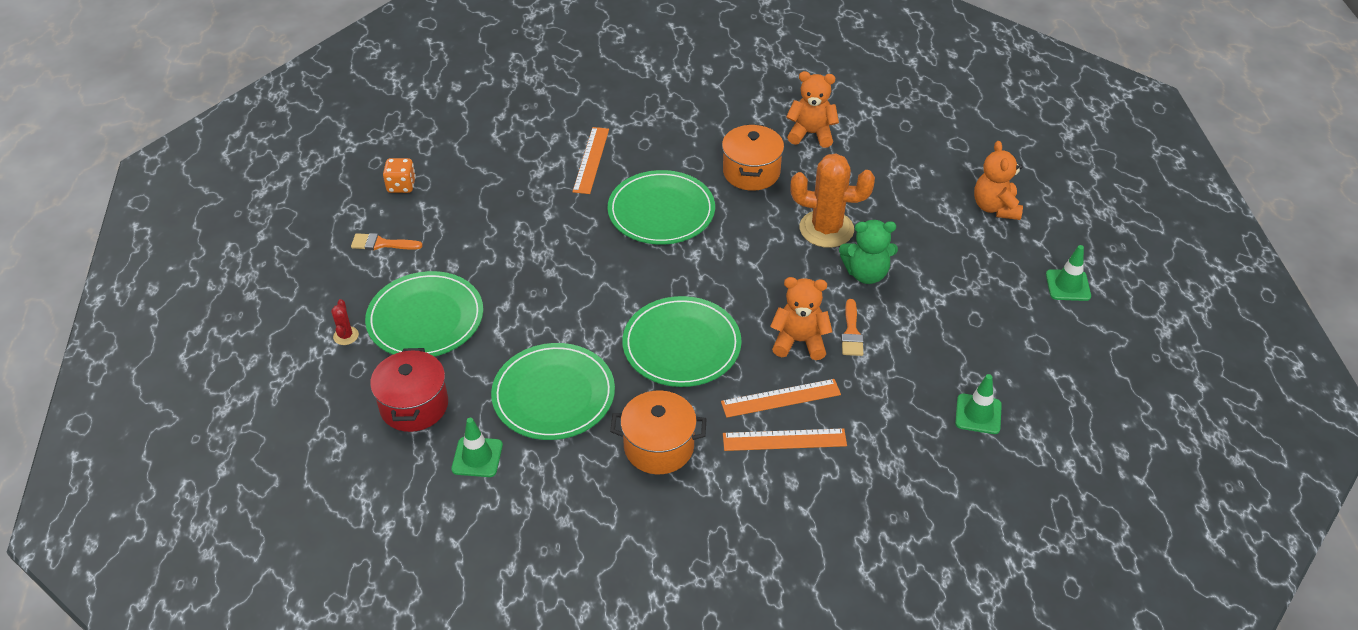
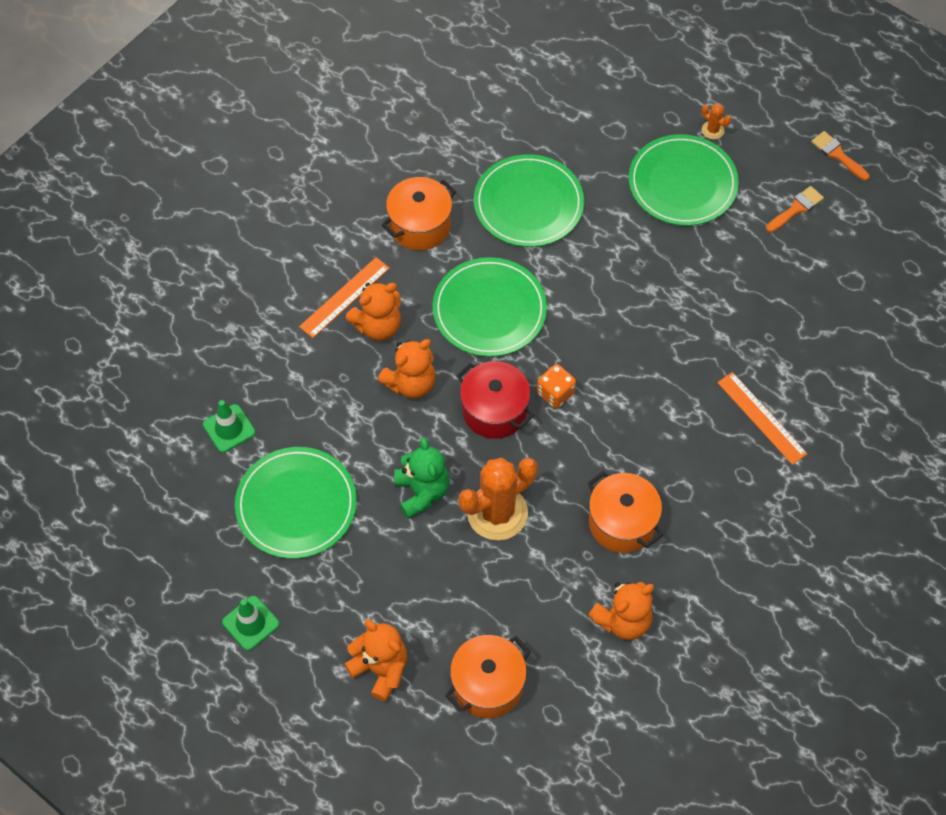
camera: 135 degrees right, 15 degrees up
red cactus [331,299,359,345] -> orange cactus [702,103,731,139]
red pot [370,348,448,432] -> red pot moved to [457,361,534,439]
orange dice [383,158,416,193] -> orange dice moved to [537,364,576,408]
green traffic cone [451,418,503,477] -> none
green plate [607,170,715,245] -> green plate moved to [235,447,357,559]
orange ruler [721,379,841,418] -> orange teddy bear [346,282,401,341]
green teddy bear [839,220,898,284] -> green teddy bear turned 120 degrees clockwise [394,437,450,519]
orange brush [841,299,864,356] -> orange brush moved to [811,131,870,181]
none -> orange pot [445,635,531,718]

